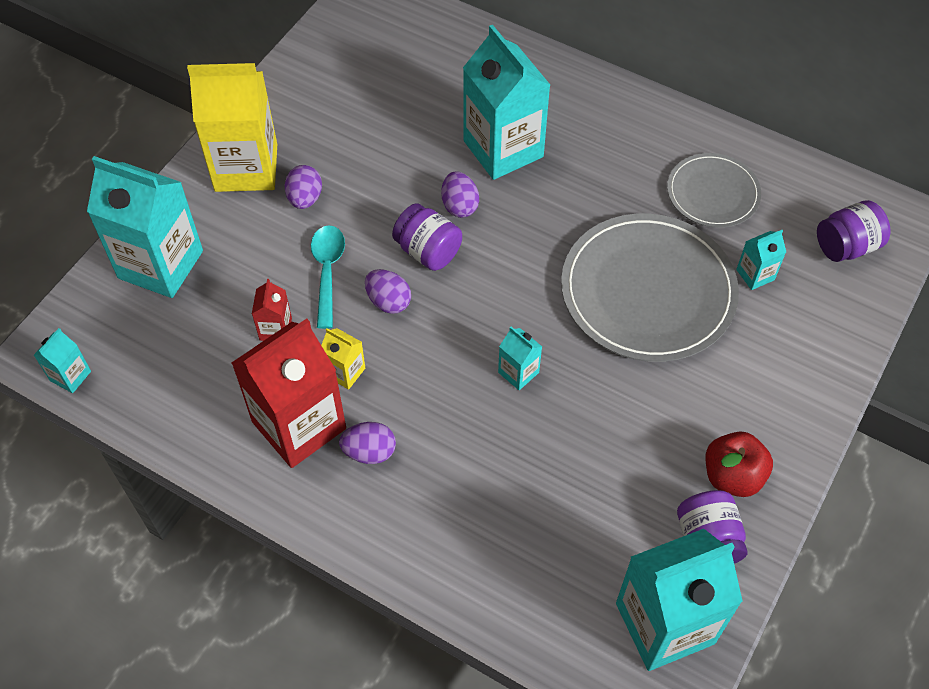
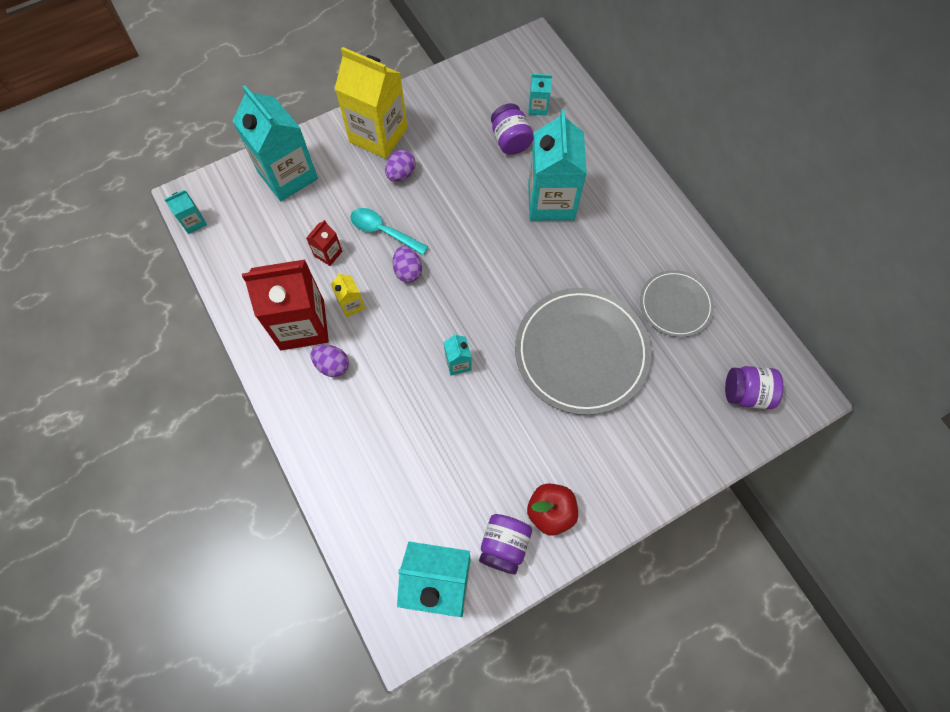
camera: 30 degrees right, 10 degrees up
turquoise spoon [311,225,345,329] -> turquoise spoon turned 90 degrees counterclockwise [350,208,428,255]
purple jar [392,203,462,271] -> purple jar moved to [491,103,534,155]
purple egg [441,171,479,218] -> none
turquoise carton [736,230,786,290] -> turquoise carton moved to [528,74,552,116]

